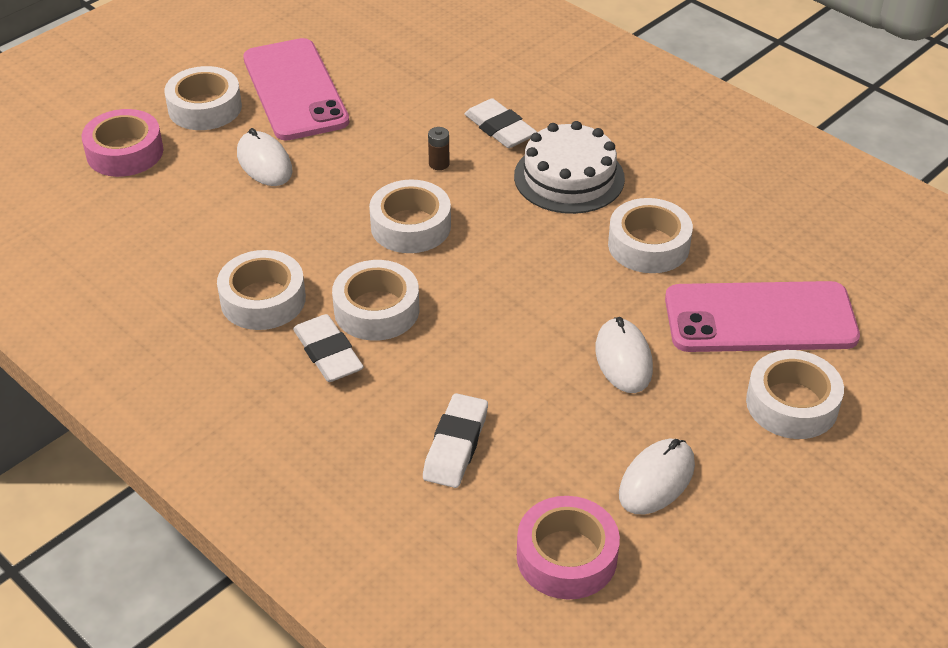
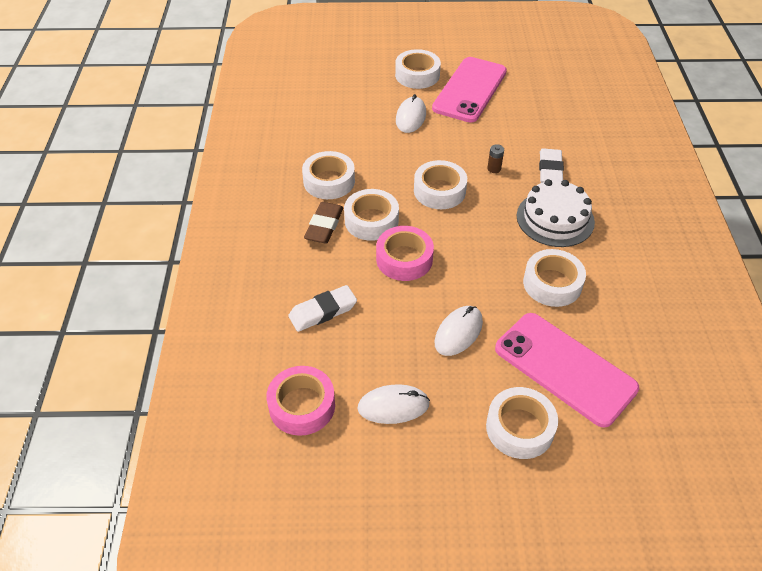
camera: 45 degrees right, 5 degrees up
pink tape [82,109,163,177] -> pink tape moved to [376,226,434,281]
white eraser [293,314,364,382] -> brown eraser [304,202,343,244]

